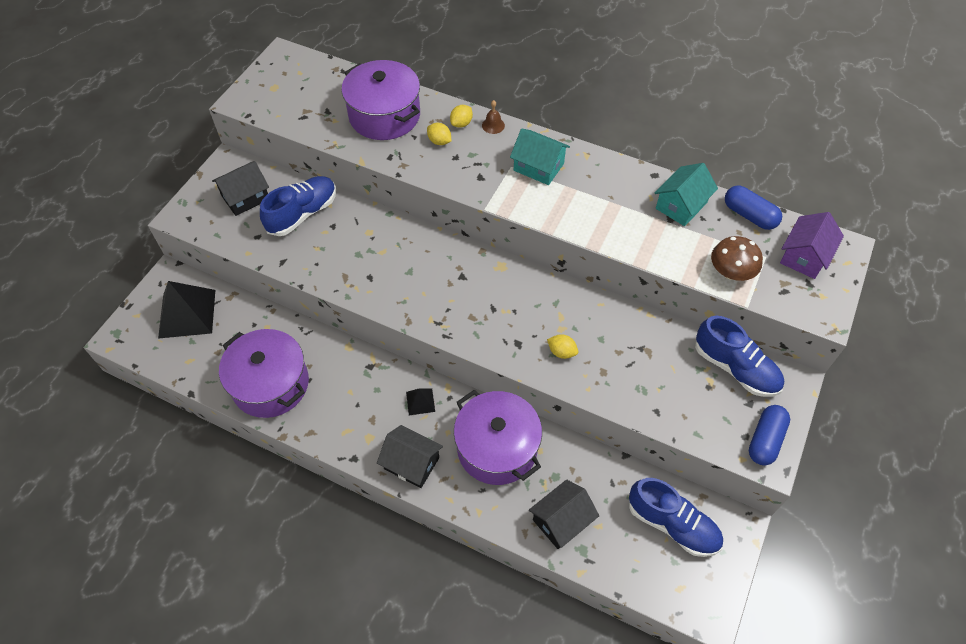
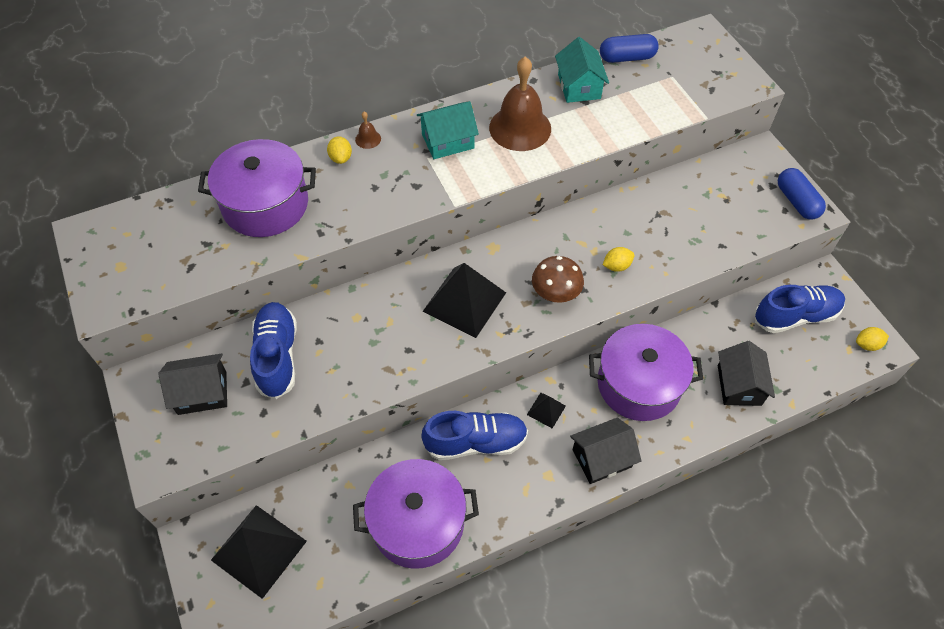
camera: 50 degrees left, 0 degrees up
black house [212,161,269,216] -> black house turned 75 degrees clockwise [158,353,227,415]
yellow lemon [427,123,452,145] -> yellow lemon moved to [856,327,889,351]
blue shoe [695,316,784,397] -> blue shoe moved to [421,411,528,460]
brown mushroom [711,236,763,281] -> brown mushroom moved to [532,256,584,303]
purple house [780,212,844,279] -> none
none -> black pyramid [422,263,506,338]
none -> brown bell [489,57,551,151]

